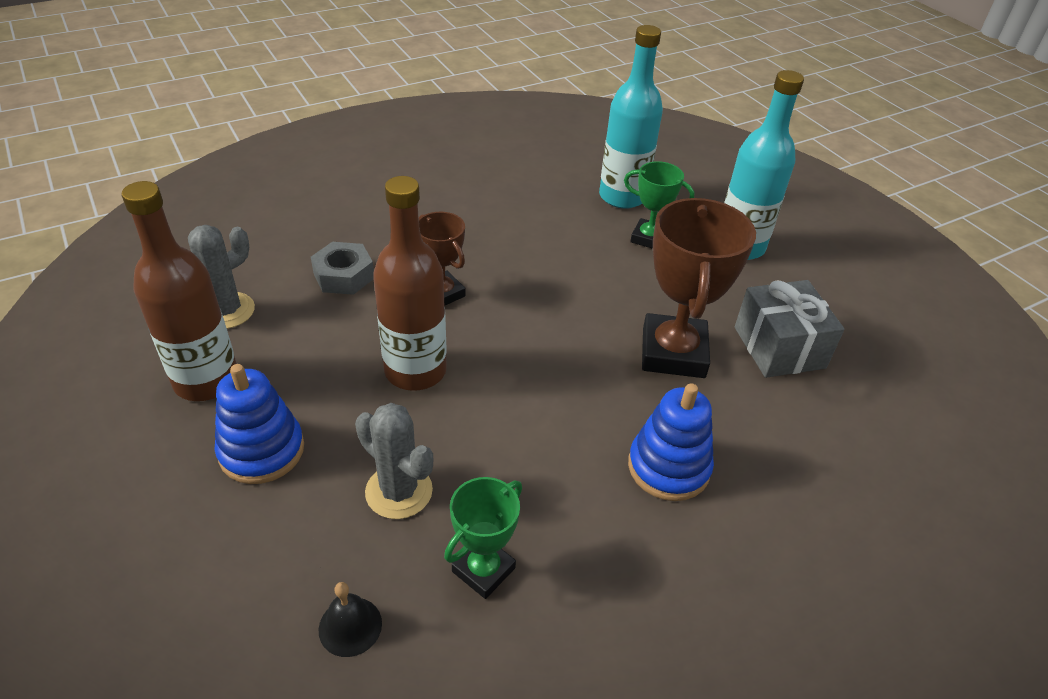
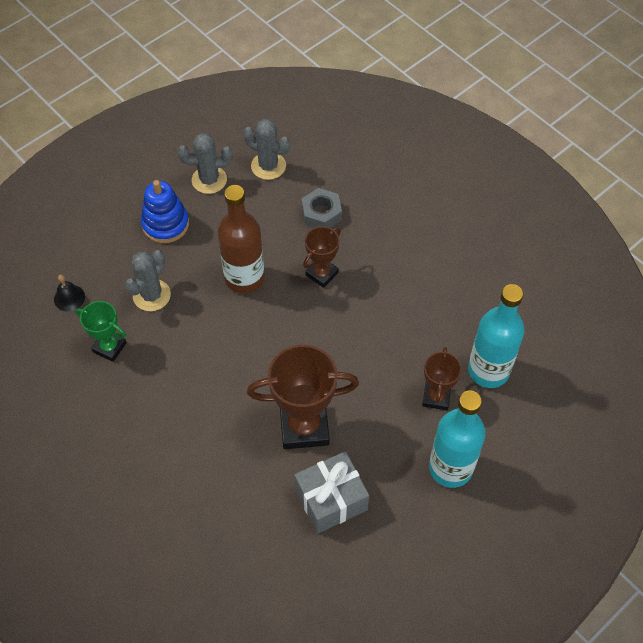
camera: 80 degrees right, 15 degrees up
brown bottle [122,181,237,401] -> grey cactus [178,133,232,194]
green trophy [624,161,694,249] -> brown trophy [422,347,462,410]
blue stacking toy [628,383,714,501] -> none

